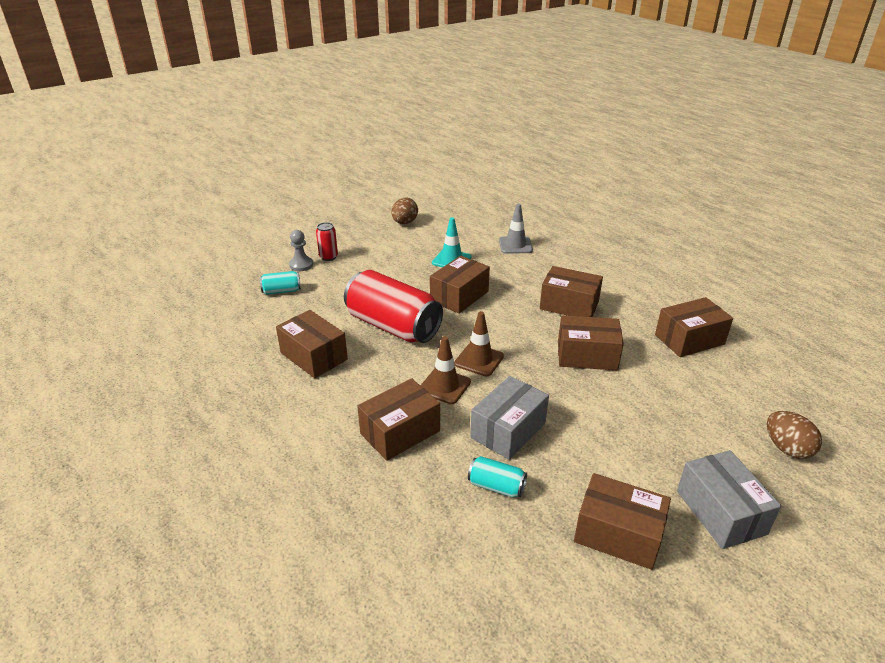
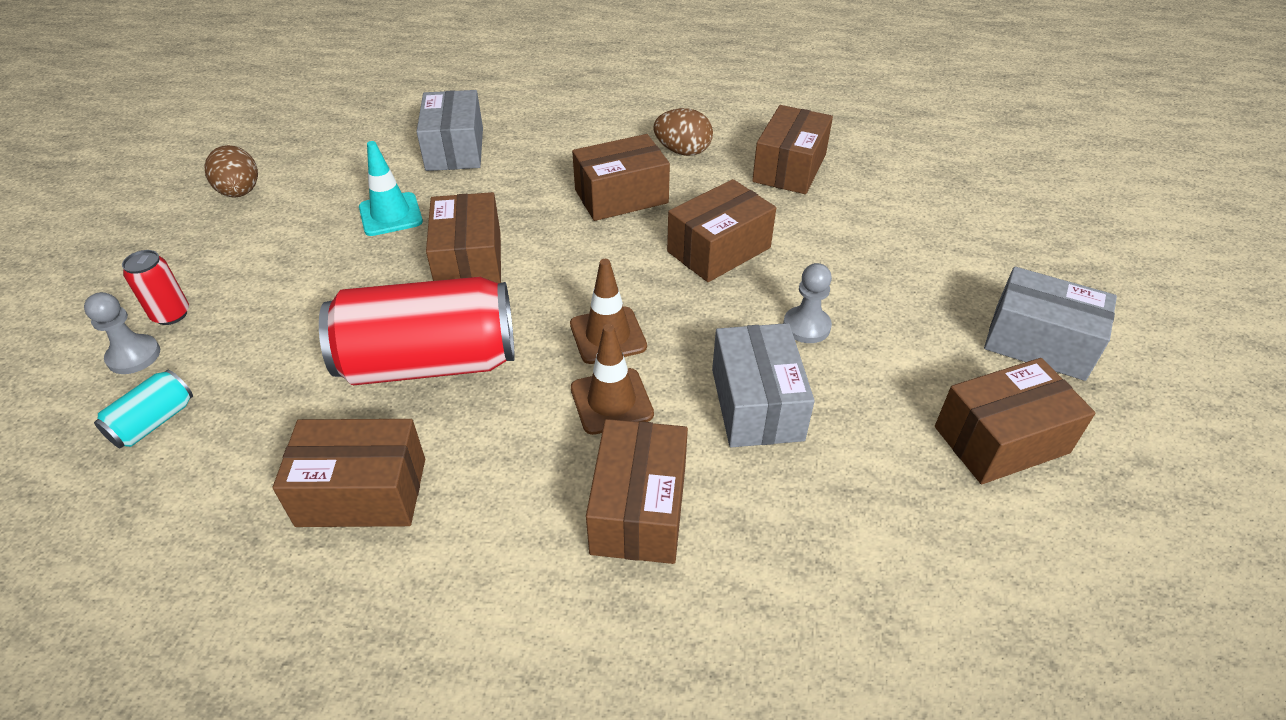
camera: 45 degrees left, 10 degrees up
turquoise can [468,456,527,497] -> none
grey traffic cone [499,204,533,254] -> grey box [416,90,483,171]
brown egg [767,411,822,459] -> brown egg moved to [653,108,713,156]
none -> grey pawn [783,263,832,343]

